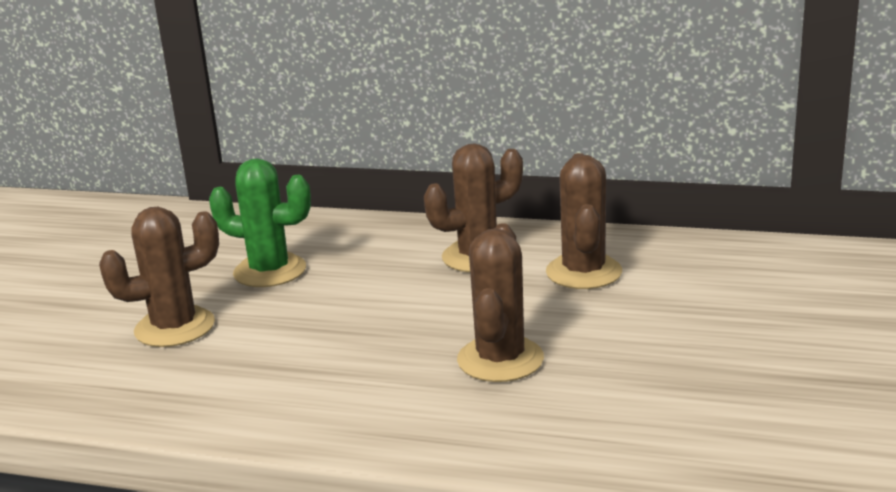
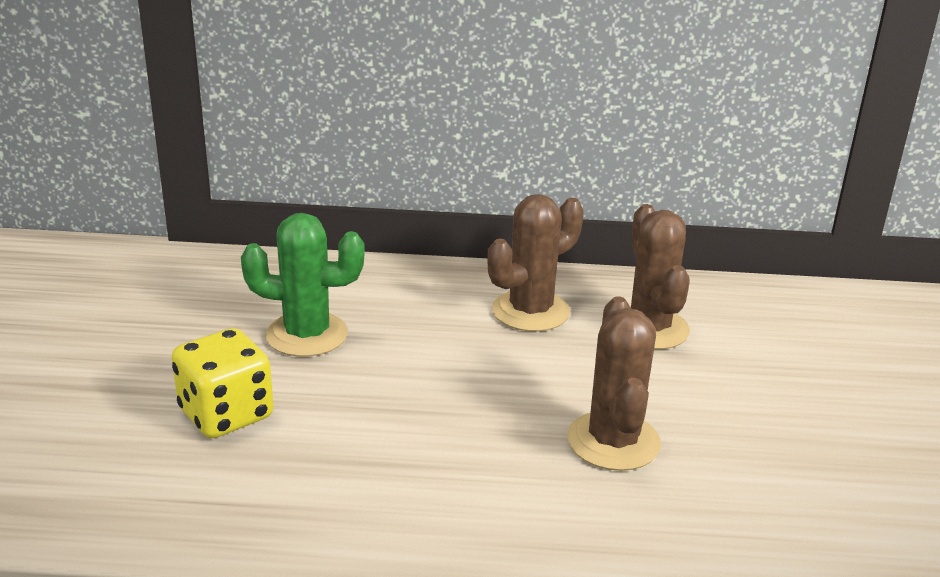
camera: 15 degrees left, 5 degrees up
brown cactus [99,207,219,347] -> yellow dice [172,328,273,438]

